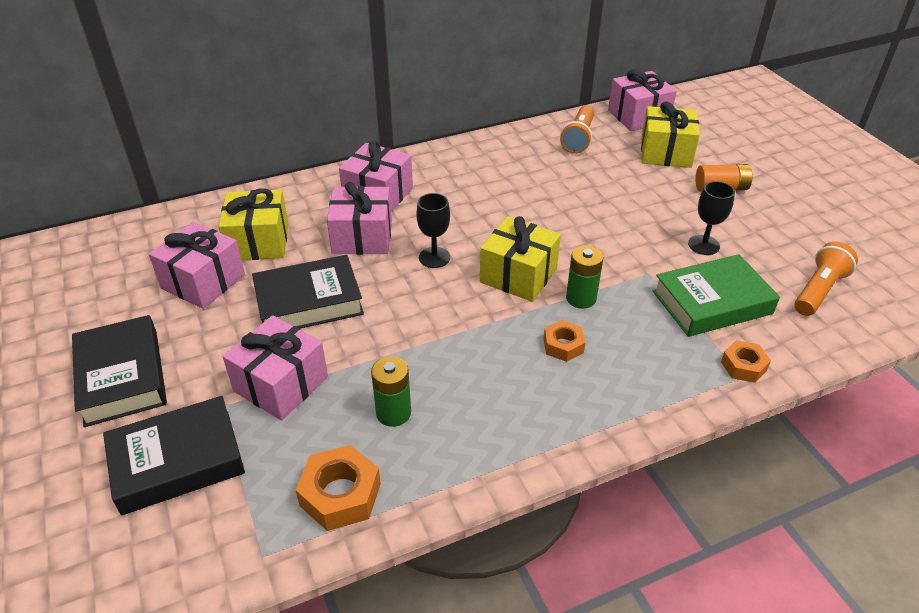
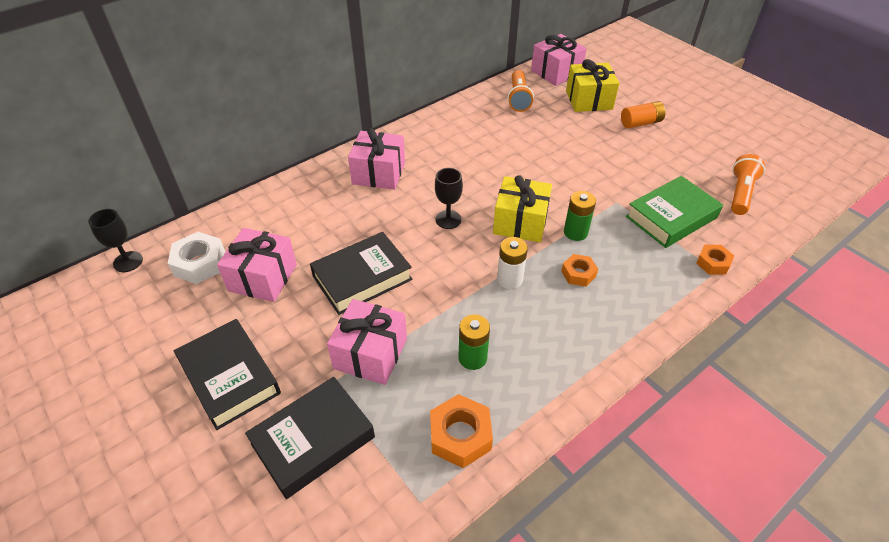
camera: 15 degrees left, 5 degrees up
yellow gift [218,188,289,260] -> none
pink gift [327,182,392,255] -> none
black goblet [688,181,735,255] -> black goblet moved to [88,209,143,272]
none -> white nut [167,232,225,284]
none -> white battery [497,237,528,289]

